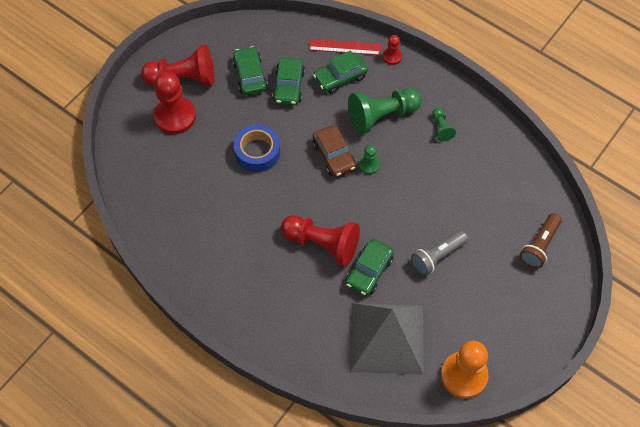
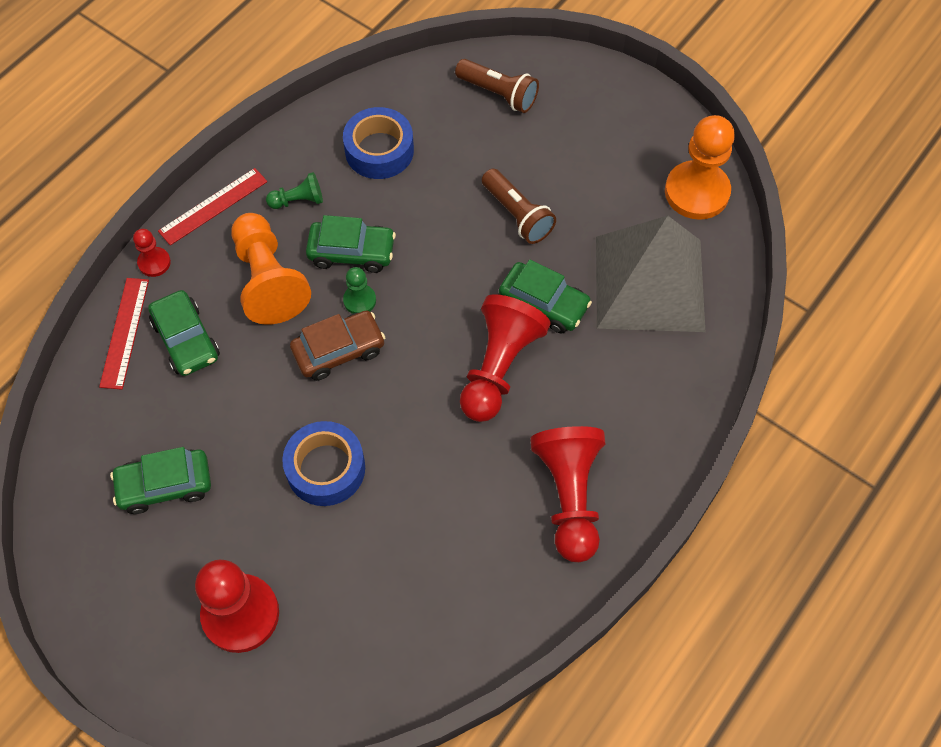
camera: 90 degrees left, 0 degrees up
red pawn [141,44,214,86] -> red pawn moved to [530,426,606,562]
green car [272,58,305,105] -> green car moved to [306,215,396,273]
green pawn [348,88,422,134] -> orange pawn [232,213,311,325]
grey flashlight [411,230,468,276] -> brown flashlight [482,169,556,244]
none -> red ruler [158,168,267,246]
none -> blue tape [343,107,414,179]

